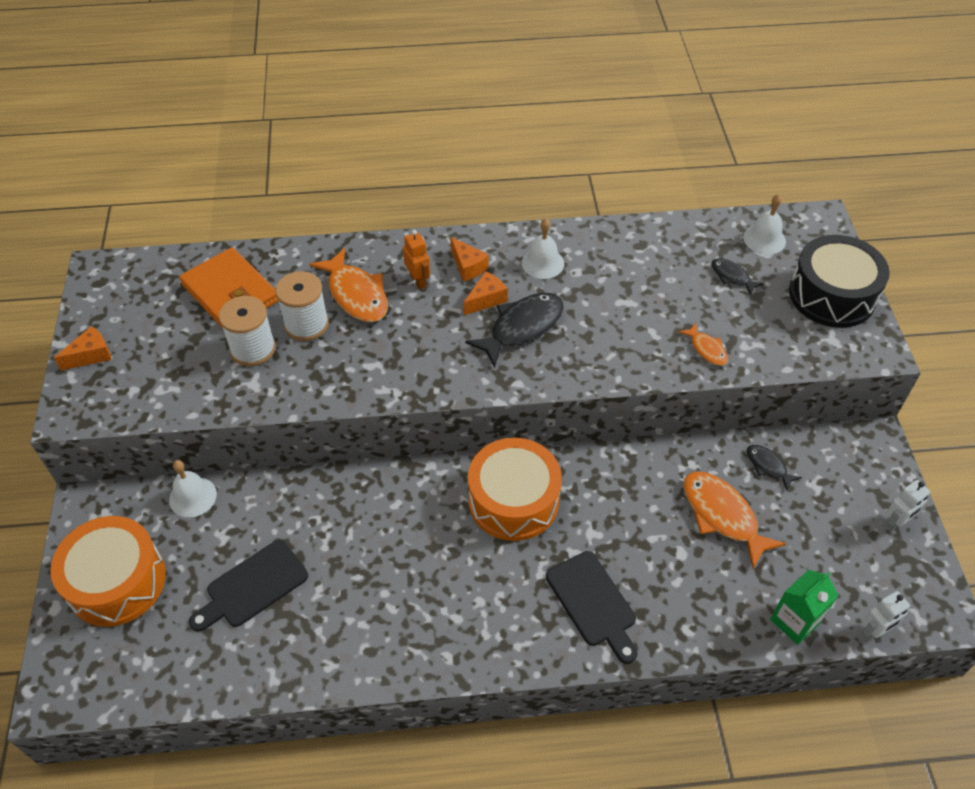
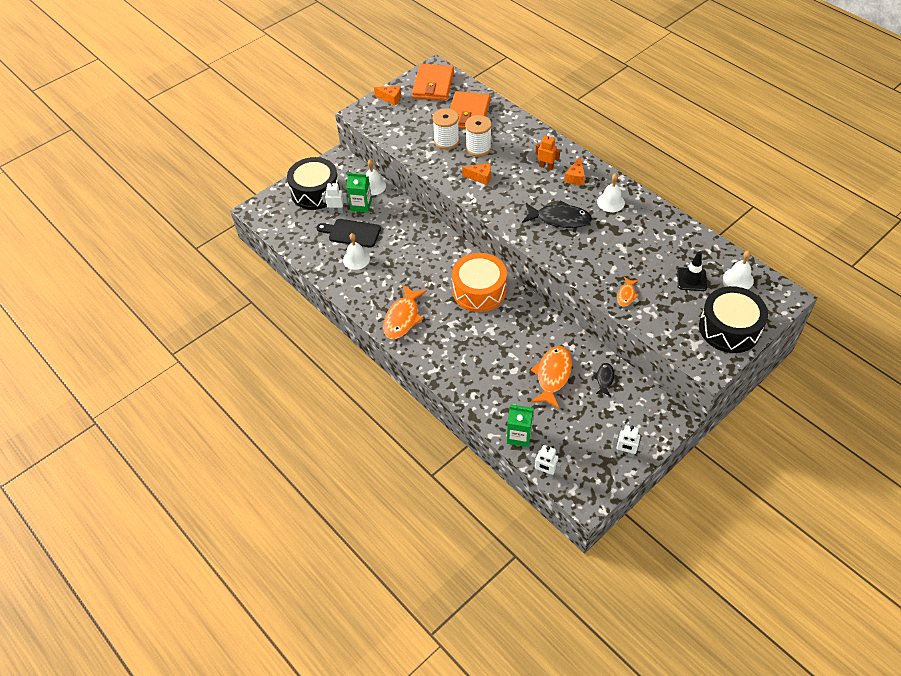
camera: 55 degrees right, 0 degrees up
orange drum [50,516,166,627] -> black drum [287,157,340,210]
orange fish [309,248,388,322] -> orange fish moved to [383,285,427,339]
orange robot [403,230,430,290] -> orange robot turned 90 degrees counterclockwise [535,133,560,170]
orange cheese [463,271,508,315] -> orange cheese moved to [462,163,491,185]
black cutting board [546,551,638,664] -> none
black fish [711,258,764,296] -> black traffic cone [677,251,707,291]
none -> white robot [322,181,347,213]
none -> white bell [343,233,370,270]
none -> green carton [347,173,372,213]
none -> orange wallet [412,64,454,101]

